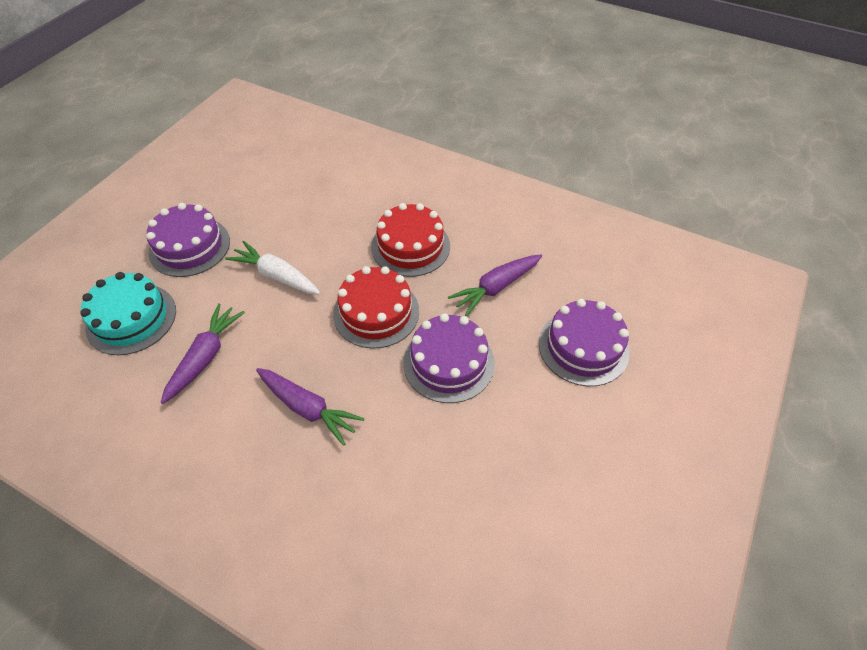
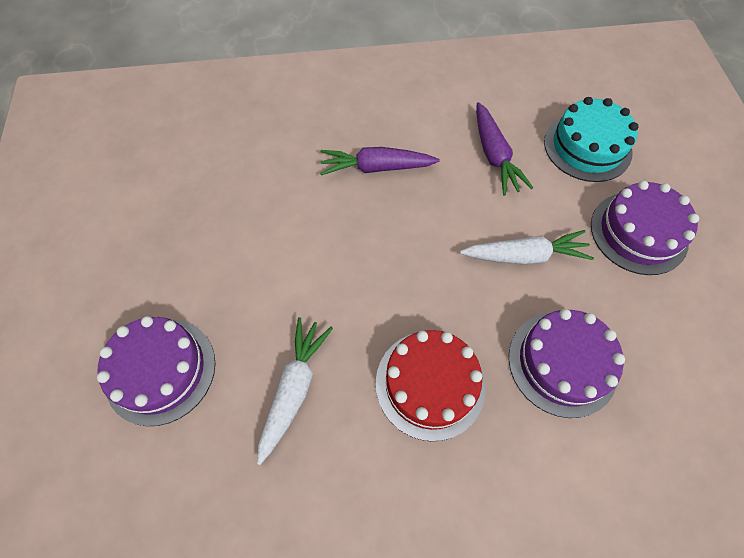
camera: 145 degrees right, 10 degrees up
red cake [333,266,419,349] -> none
purple cake [403,313,495,403] -> purple cake moved to [509,309,625,418]
purple carrot [448,254,542,316] -> white carrot [257,317,333,465]

